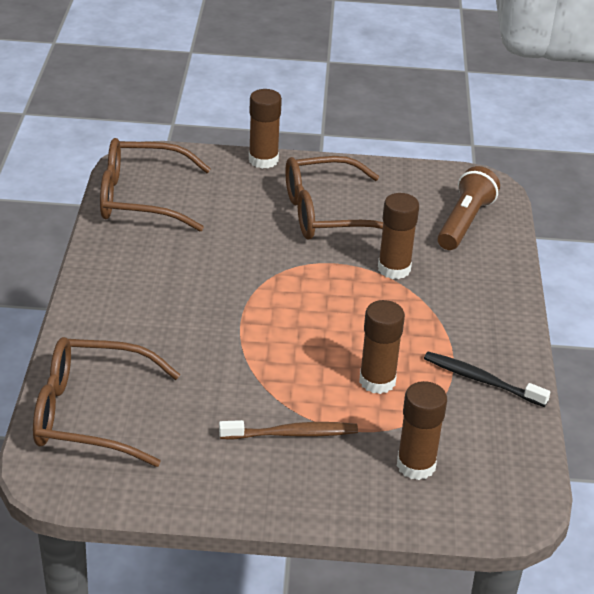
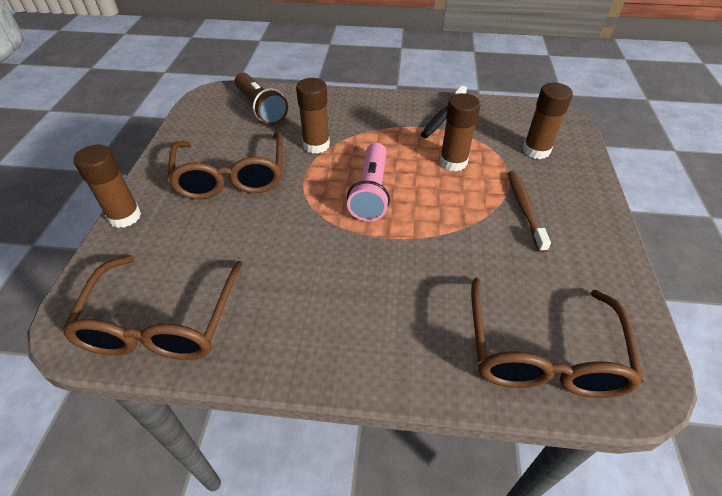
camera: 85 degrees left, 10 degrees up
brown flashlight [437,166,500,250] -> brown flashlight turned 150 degrees counterclockwise [235,72,288,125]
none -> pink flashlight [347,143,390,221]

